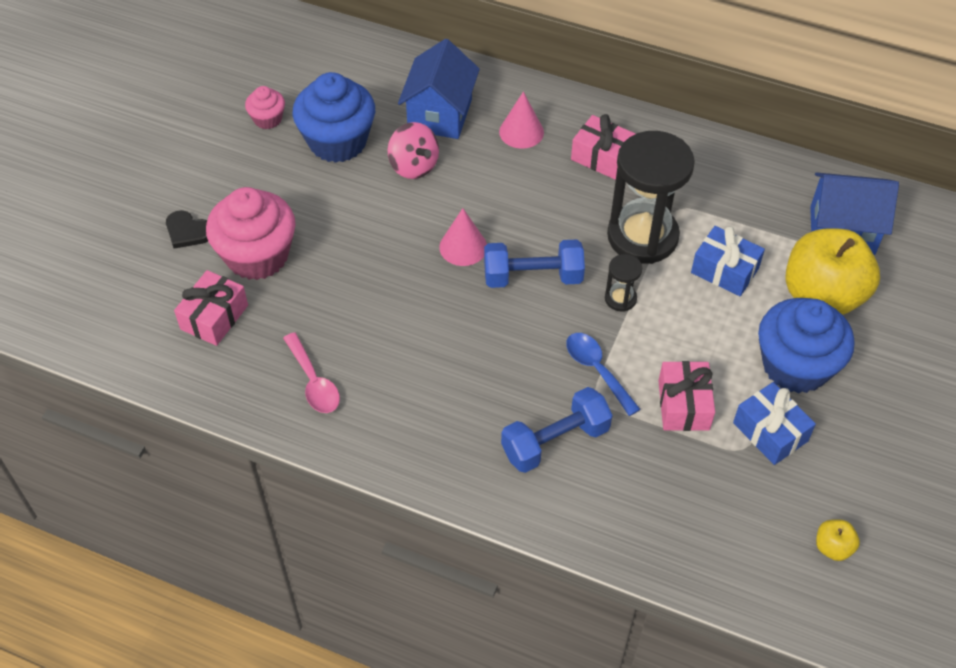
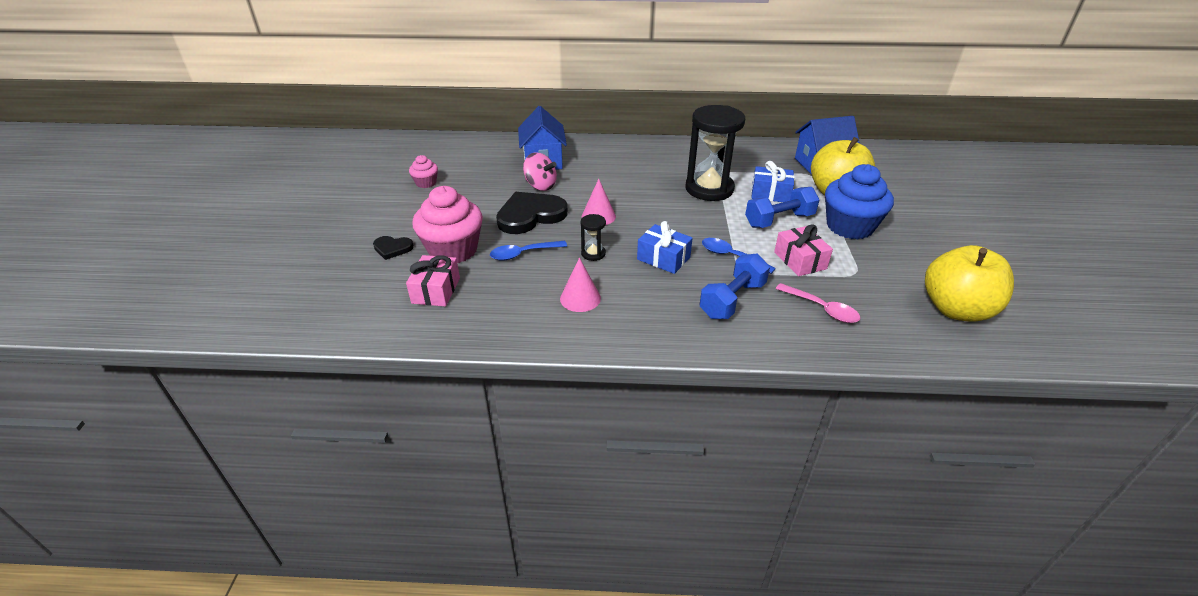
camera: 20 degrees left, 15 degrees down
pink spoon [283,332,340,413] -> pink spoon moved to [776,283,860,323]
blue cupcake [292,72,375,163] -> none
blue dumbbell [484,239,585,288] -> blue dumbbell moved to [745,187,820,228]
pink cone [499,92,544,149] -> pink cone moved to [560,258,601,312]
pink gift [571,114,636,180] -> none
black hourglass [605,254,642,311] -> black hourglass moved to [581,214,606,261]
blue gift [733,382,816,465] -> blue gift moved to [637,221,693,274]
yellow apple [816,519,860,561] -> yellow apple [925,245,1014,322], size x2.45
none -> blue spoon [490,241,567,260]
none -> black heart [496,192,568,234]

